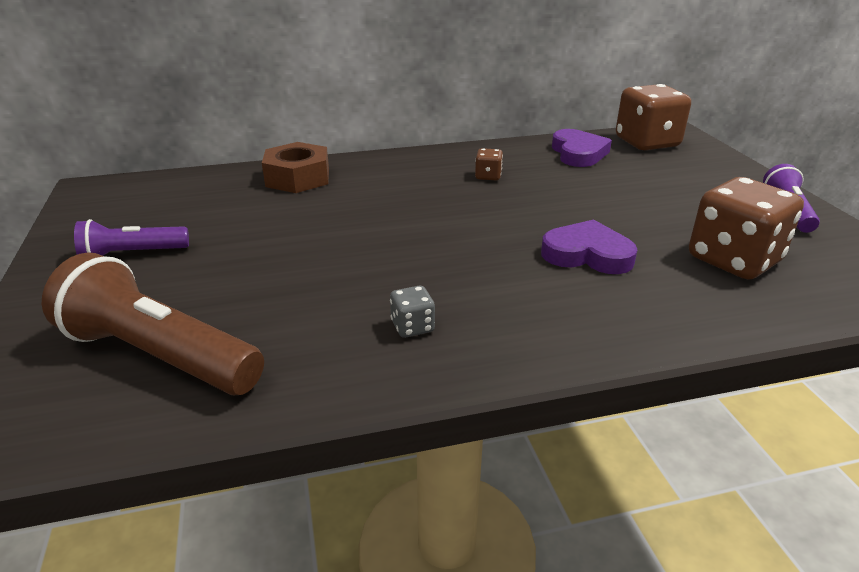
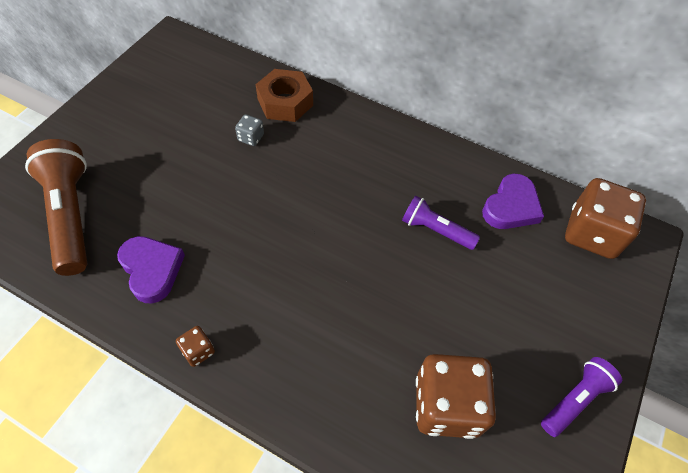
camera: 40 degrees right, 25 degrees up
purple flashlight [74,219,189,256] -> purple flashlight moved to [402,195,480,250]
grey dice [390,286,435,338] -> grey dice moved to [235,114,264,146]
brown dice [475,148,503,180] -> brown dice moved to [176,326,215,367]
purple heart [541,219,637,274] -> purple heart moved to [117,236,185,304]

